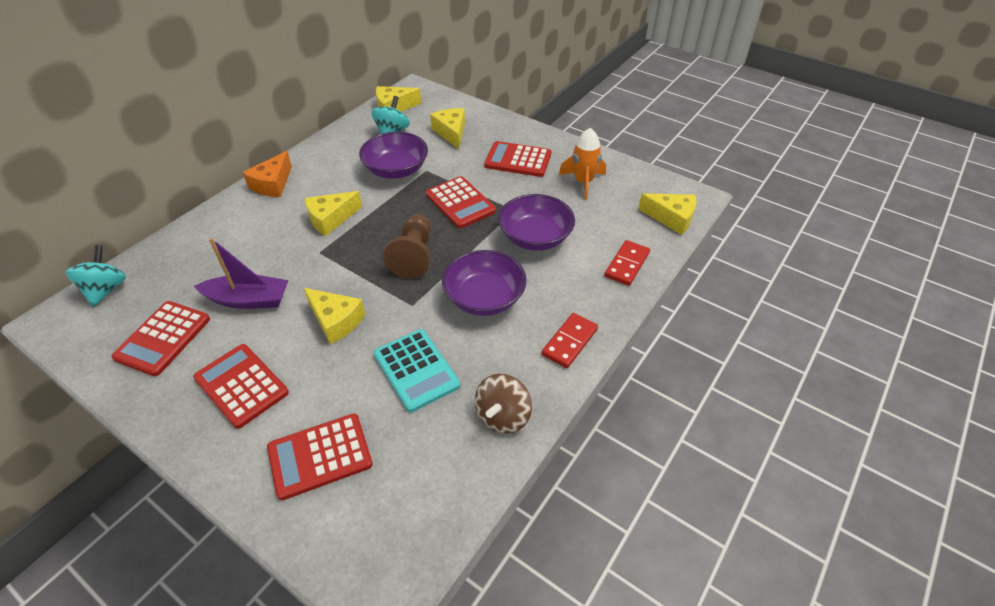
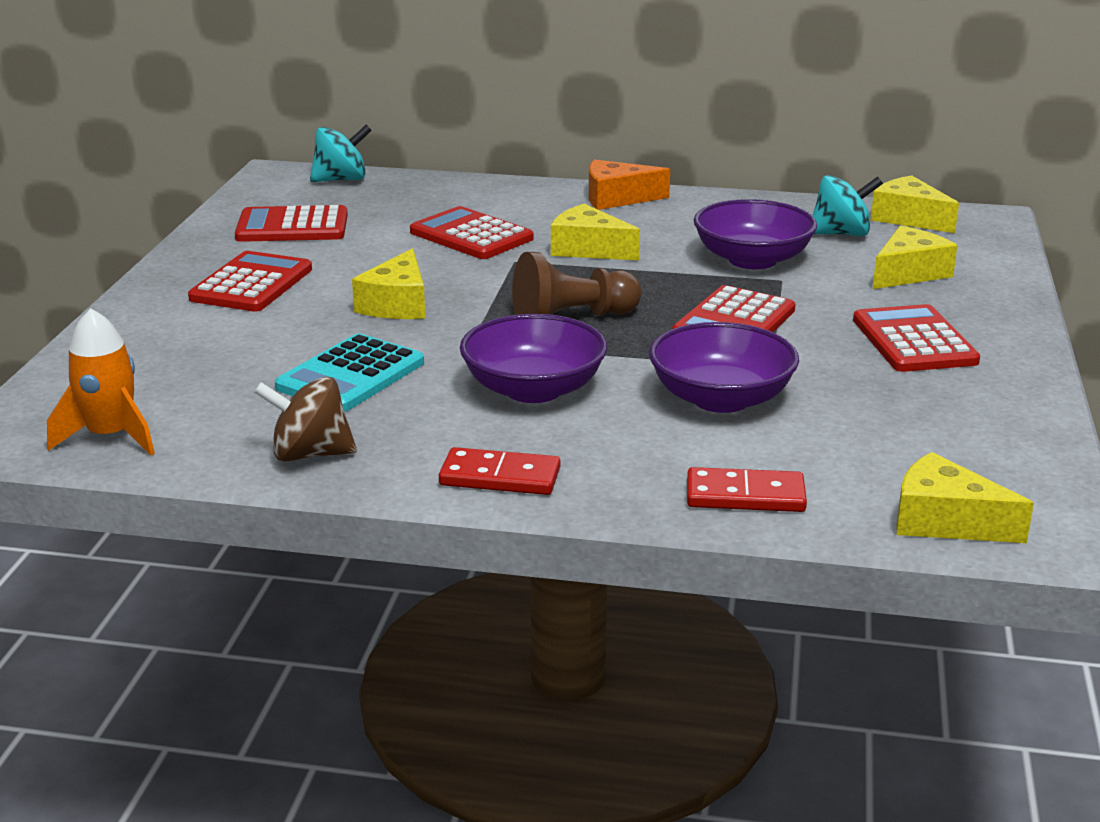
camera: 65 degrees right, 20 degrees down
purple boat [194,238,289,309] -> none
red calculator [267,413,373,500] -> red calculator moved to [410,206,534,259]
orange rocket [559,128,606,200] -> orange rocket moved to [47,308,155,455]
yellow cheese [638,193,696,235] -> yellow cheese turned 120 degrees clockwise [897,452,1034,543]

